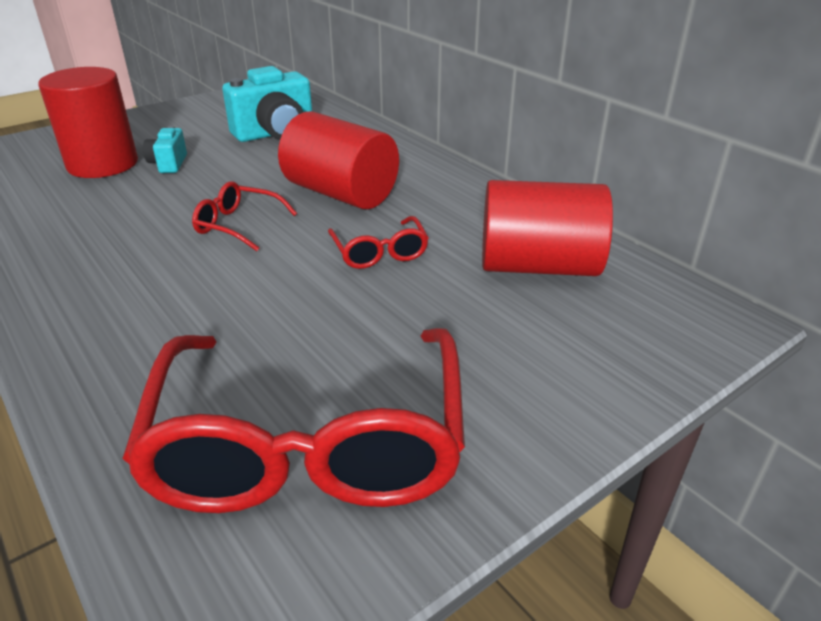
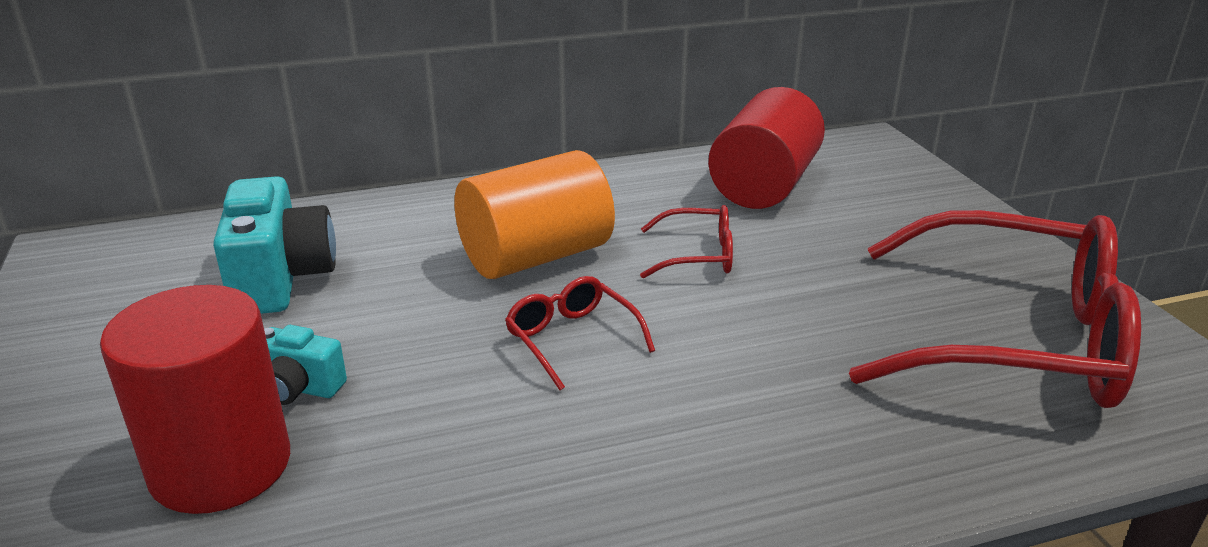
camera: 70 degrees left, 5 degrees down
red glasses [192,181,297,251] -> red glasses turned 105 degrees clockwise [505,276,655,390]
red cylinder [278,111,399,209] -> orange cylinder [454,150,615,279]

